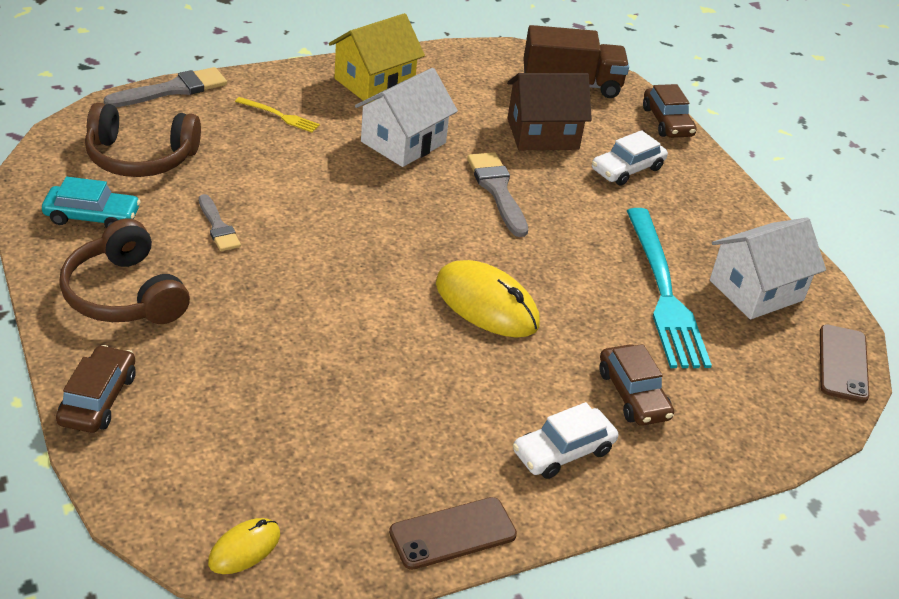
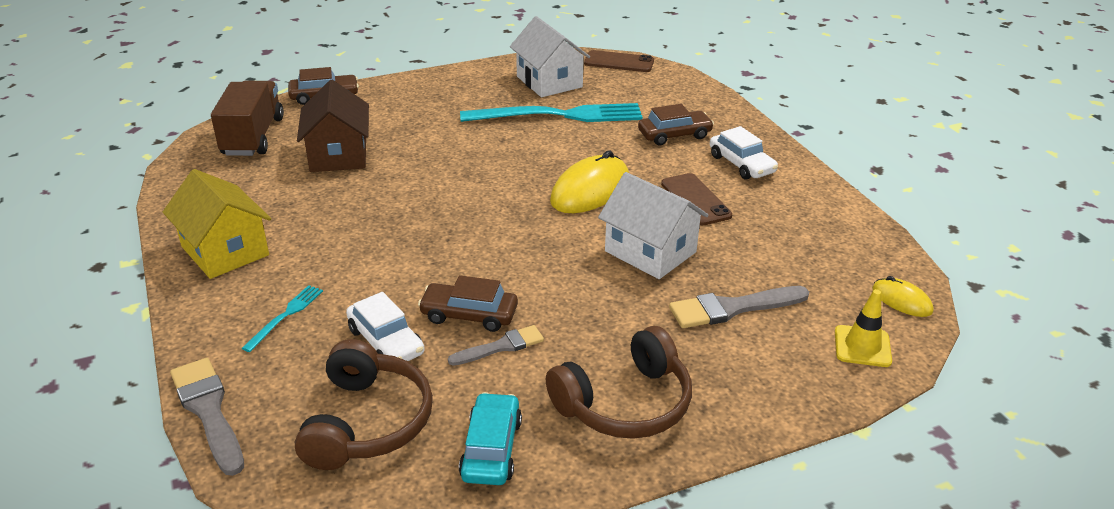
camera: 85 degrees left, 5 degrees down
brown car [56,345,136,433] -> brown car moved to [418,275,518,332]
yellow fork [235,97,320,133] -> turquoise fork [241,285,323,352]
white house [355,68,458,167] -> white house moved to [598,172,709,279]
brown phone [389,497,517,570] -> brown phone moved to [661,173,732,225]
grey brush [467,152,528,237] -> grey brush moved to [669,286,809,328]
white car [592,130,668,186] -> white car moved to [346,292,425,361]
none -> yellow traffic cone [835,289,892,367]

